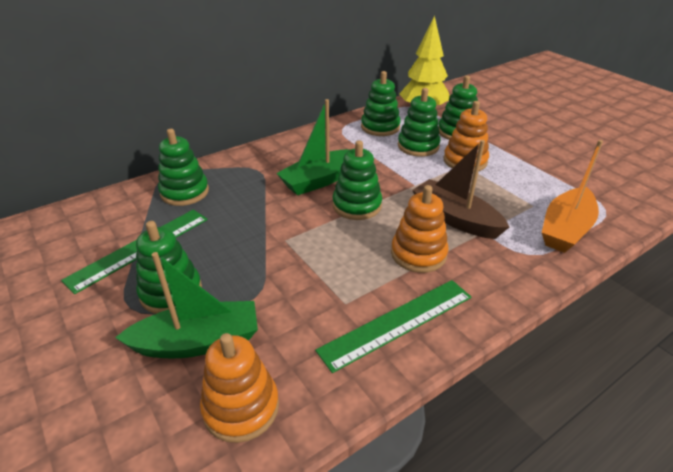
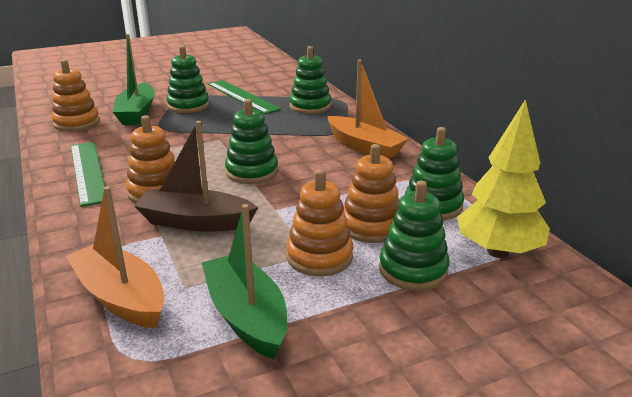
camera: 100 degrees right, 10 degrees down
green boat [276,99,351,195] -> green boat moved to [202,204,288,359]
green stacking toy [398,88,440,157] -> orange stacking toy [343,144,399,243]
brown boat [412,140,509,239] -> brown boat turned 135 degrees counterclockwise [134,121,258,232]
none -> orange boat [328,60,409,159]

